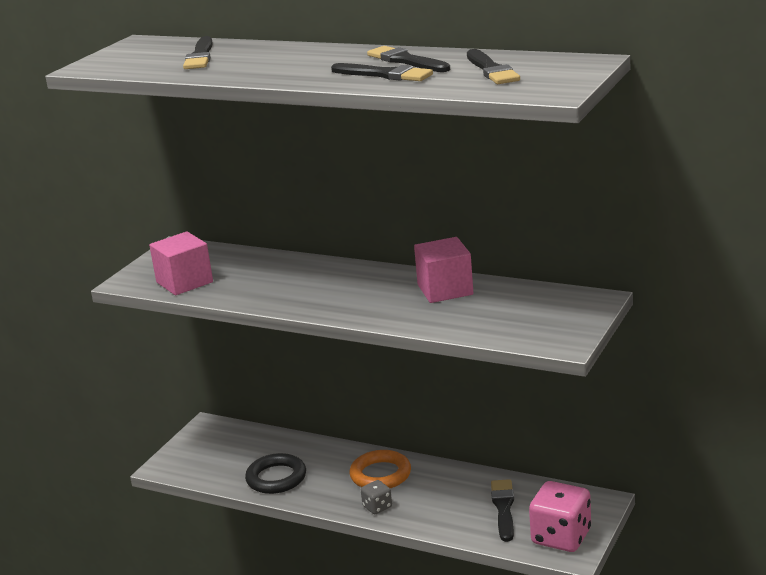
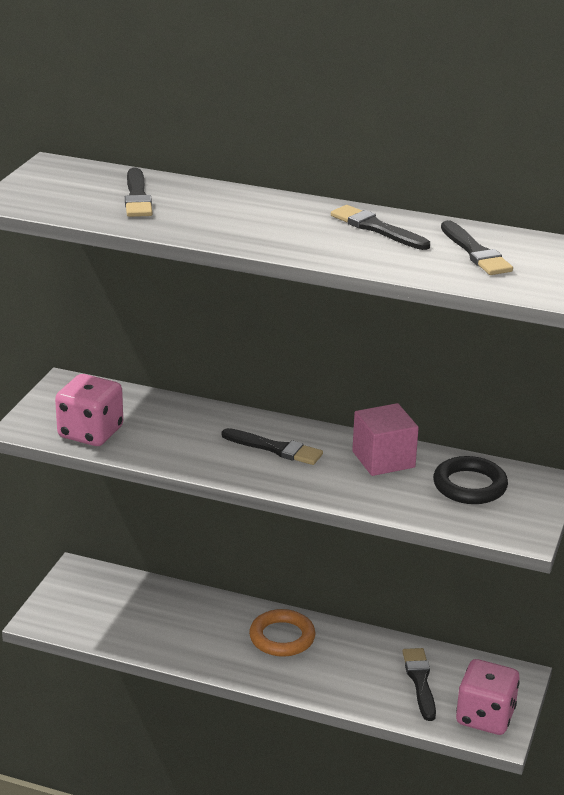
camera: 10 degrees left, 5 degrees up
pink cube [149,232,213,295] -> pink dice [55,374,123,446]
black ring [245,453,306,494] -> black ring moved to [433,456,508,504]
black brush [331,63,433,81] -> black brush moved to [222,428,323,465]
grey dice [361,480,392,514] -> none

